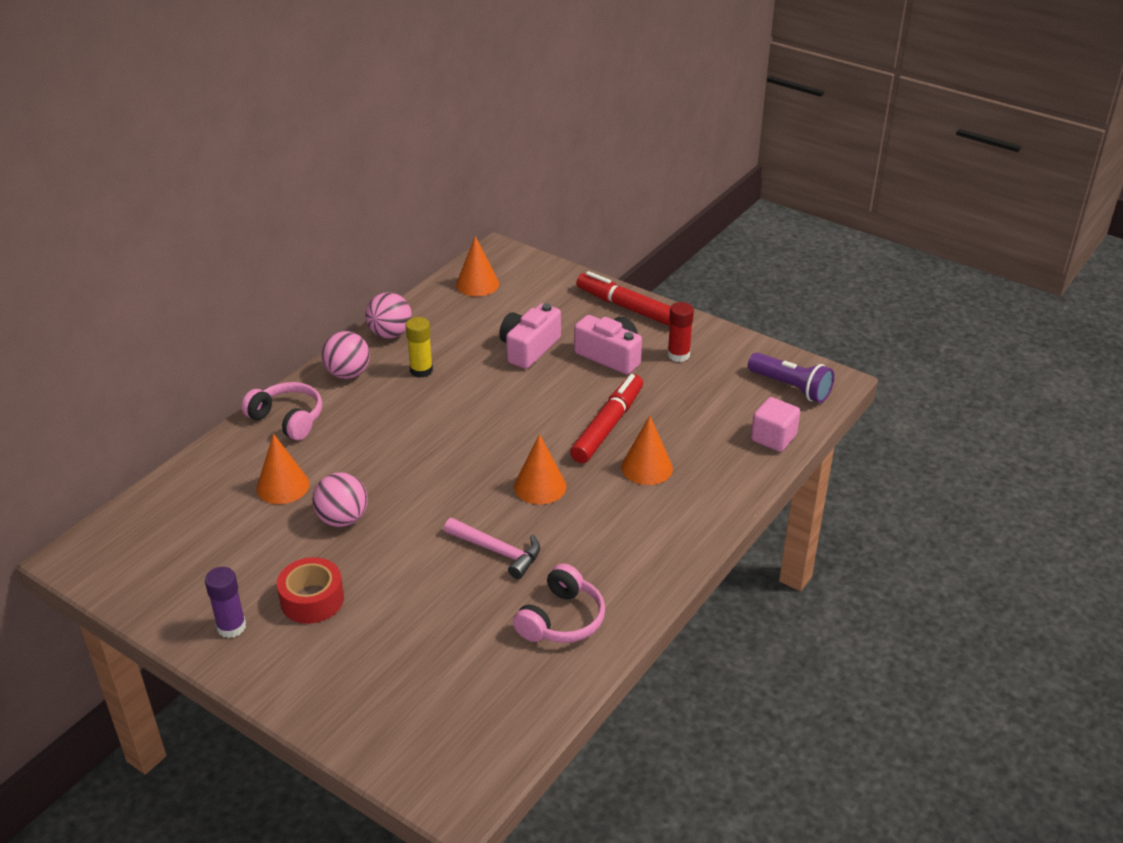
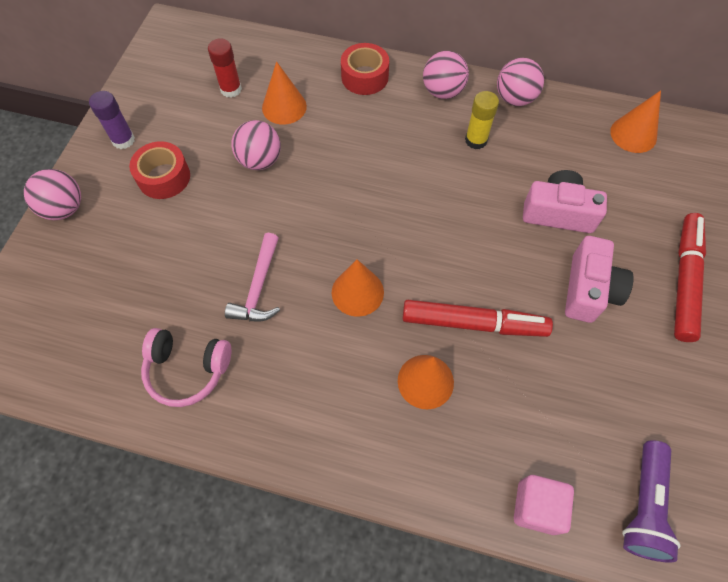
camera: 70 degrees right, 25 degrees up
pink headphones [241,382,322,440] -> red tape [341,43,389,95]
red glue stick [668,302,694,362] -> red glue stick moved to [208,38,242,98]
none -> pink ball [24,169,81,220]

